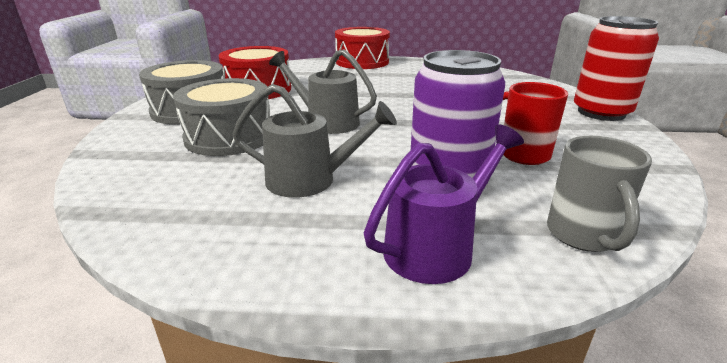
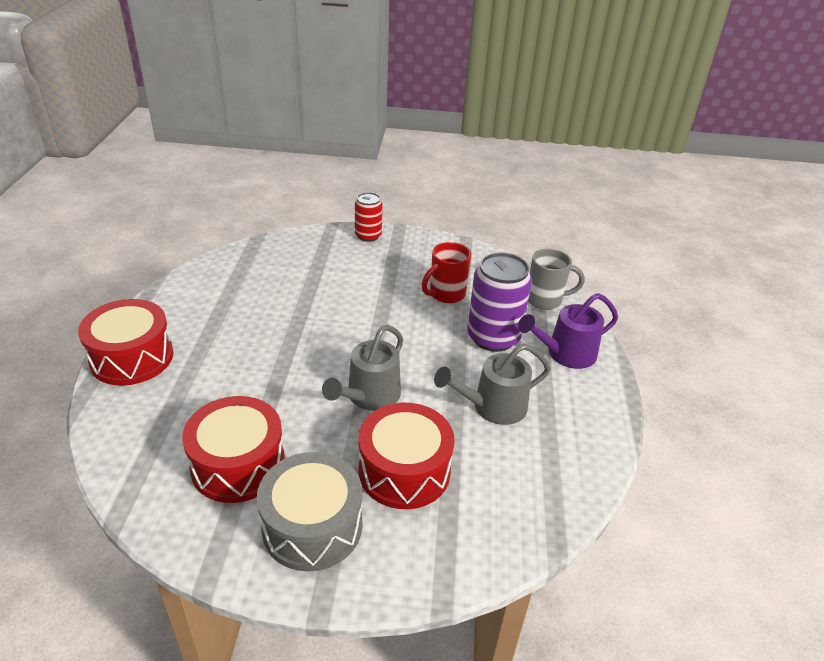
camera: 90 degrees left, 10 degrees up
grey drum [173,78,270,156] -> red drum [358,403,454,509]
grey watering can [233,84,397,198] -> grey watering can turned 120 degrees counterclockwise [434,344,551,425]
purple watering can [364,125,524,284] -> purple watering can turned 75 degrees counterclockwise [518,293,618,369]
red can [574,16,659,121] -> red can [355,192,383,242], size x0.59

